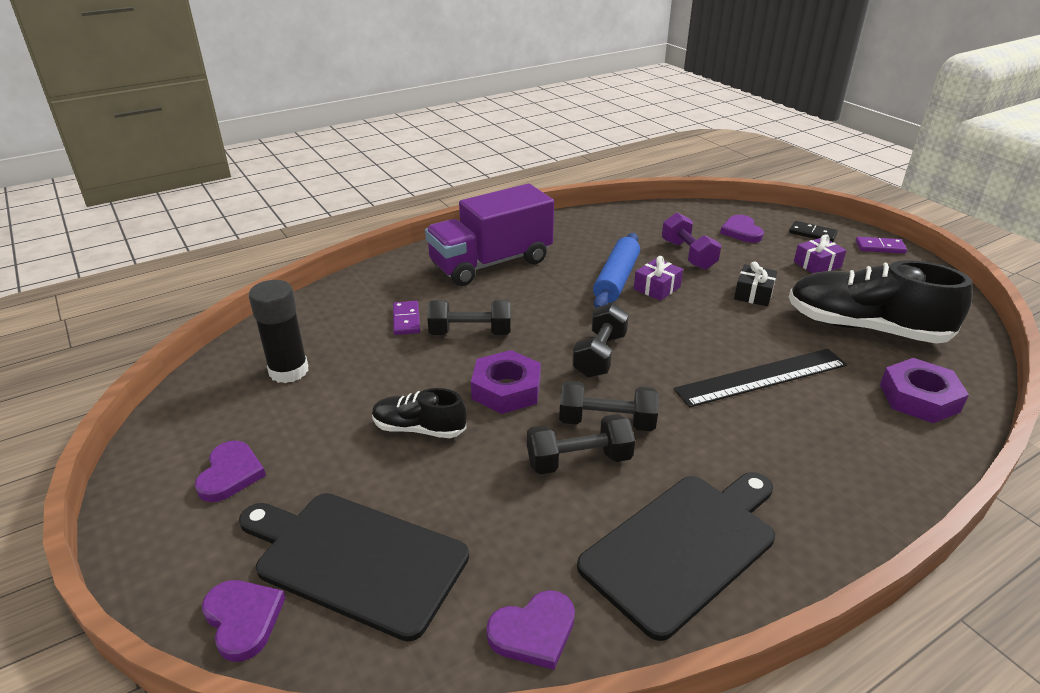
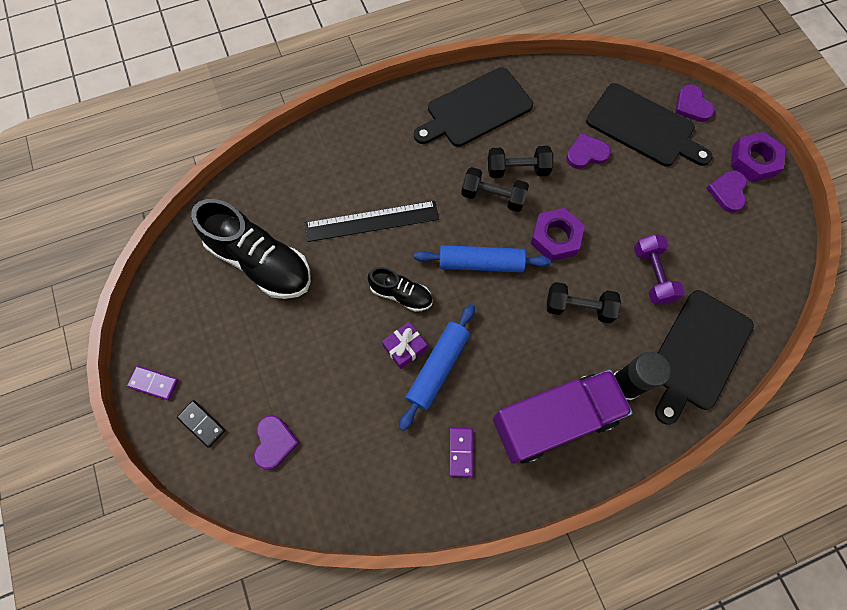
camera: 170 degrees left, 35 degrees up
black glue stick [249,280,309,383] -> black glue stick moved to [614,352,671,400]
black shoe [372,388,467,438] -> black shoe moved to [368,267,432,312]
purple domino [393,301,420,335] -> purple domino moved to [449,428,473,477]
purple heart [486,590,575,670] -> purple heart moved to [566,133,611,169]
black dumbbell [572,303,629,378] -> blue rolling pin [414,245,551,273]
purple dumbbell [662,213,721,270] -> purple dumbbell moved to [634,234,684,304]
black gift [734,261,777,306] -> none
purple gift [794,234,846,273] -> none
purple nut [880,358,969,423] -> purple nut moved to [731,132,785,182]
none -> black cutting board [655,290,754,425]

